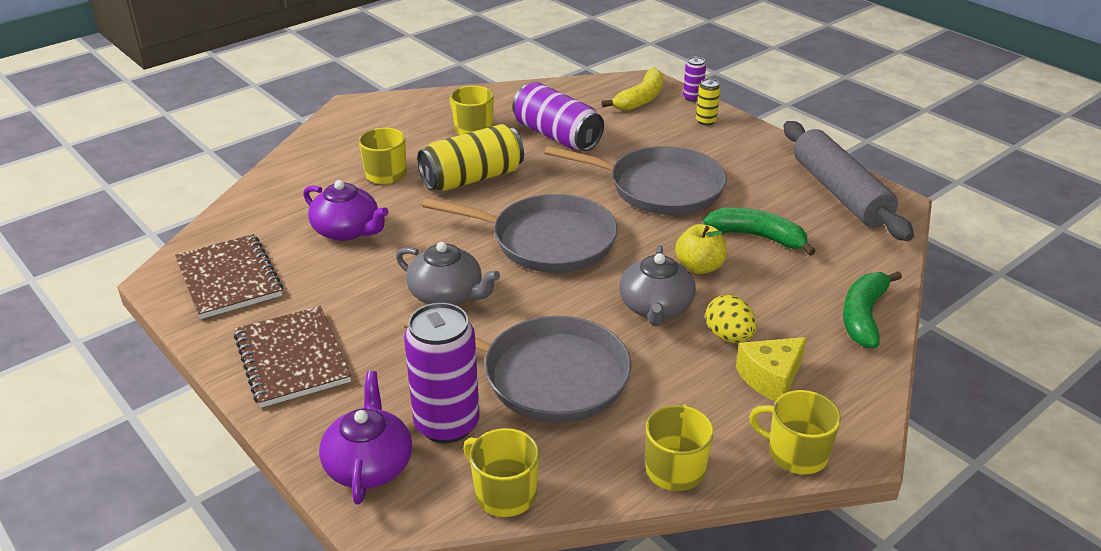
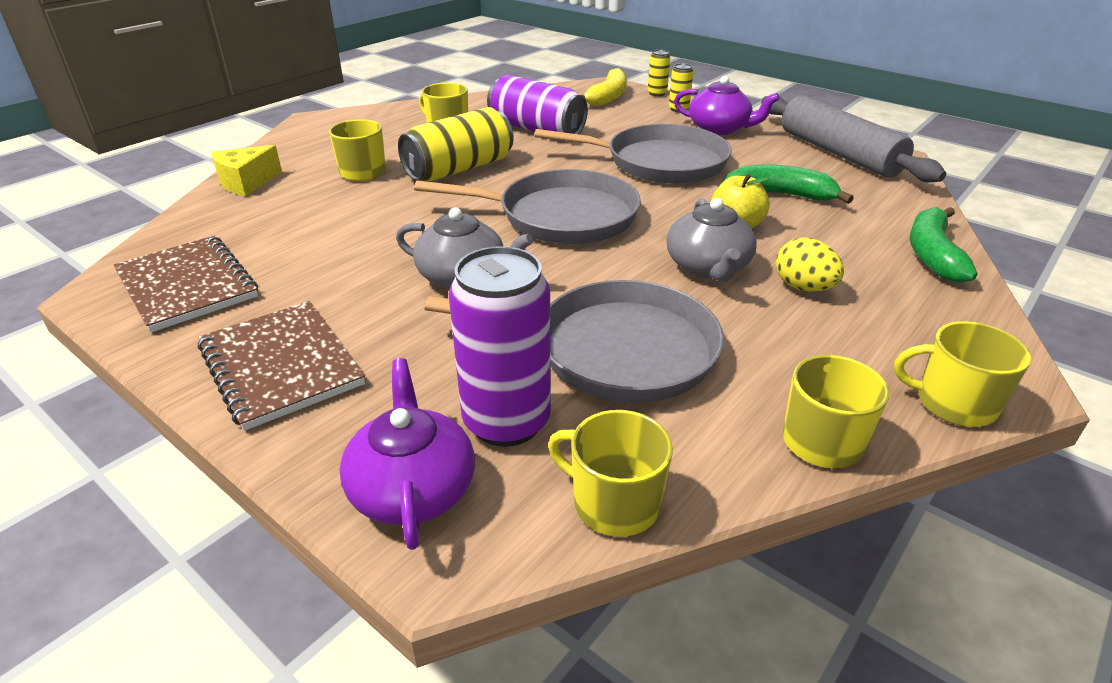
camera: 10 degrees left, 0 degrees up
purple teapot [303,180,389,241] -> purple teapot moved to [674,76,779,135]
purple can [683,57,706,102] -> yellow can [648,50,670,96]
yellow cheese [736,337,807,401] -> yellow cheese moved to [212,145,282,196]

